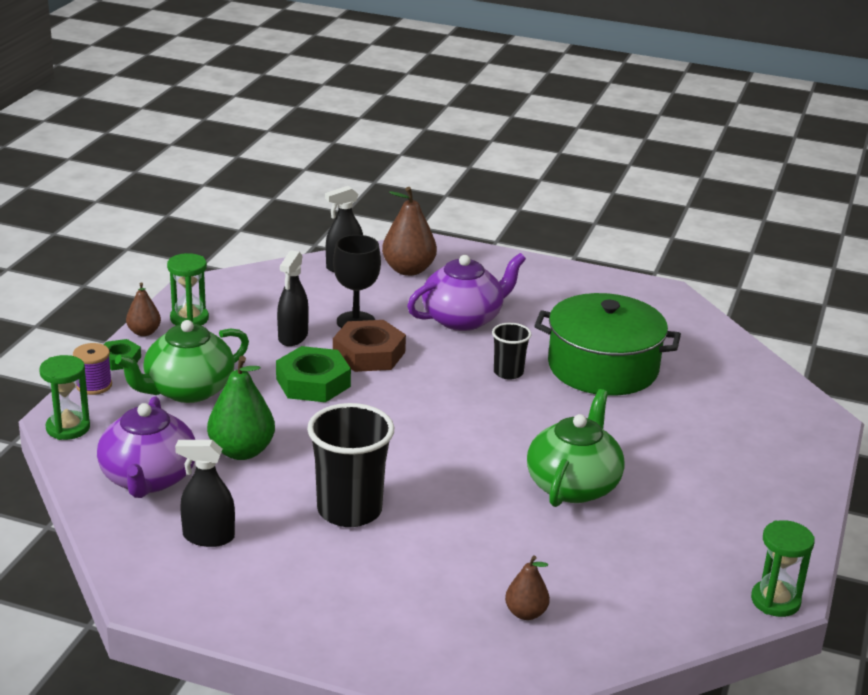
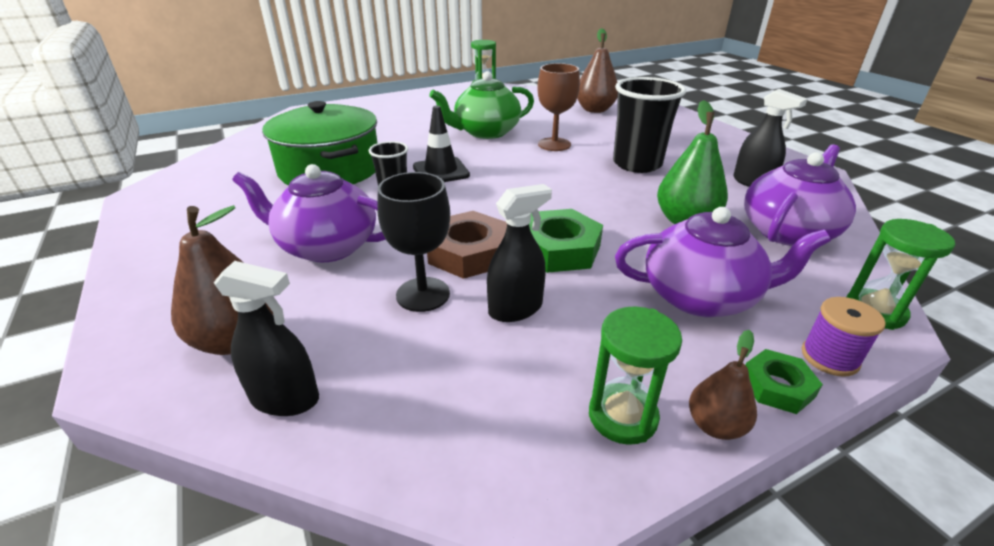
camera: 135 degrees left, 5 degrees up
green teapot [115,320,249,403] -> purple teapot [615,207,831,317]
brown pear [505,555,550,620] -> brown pear [577,28,618,113], size x1.74
none -> black traffic cone [413,106,470,182]
none -> brown goblet [537,63,580,151]

